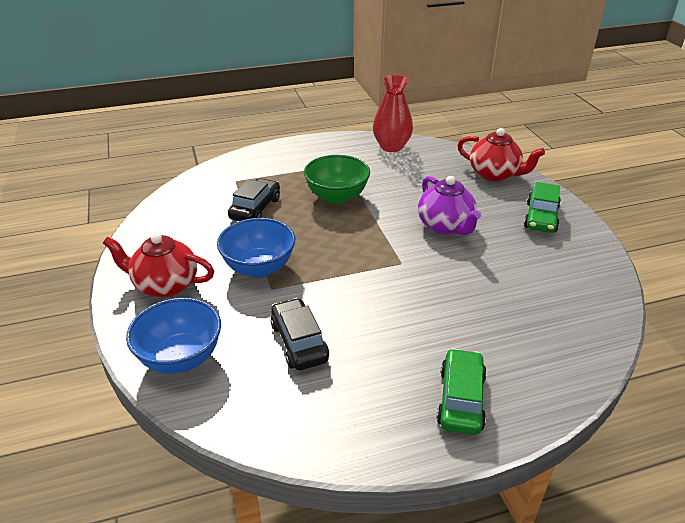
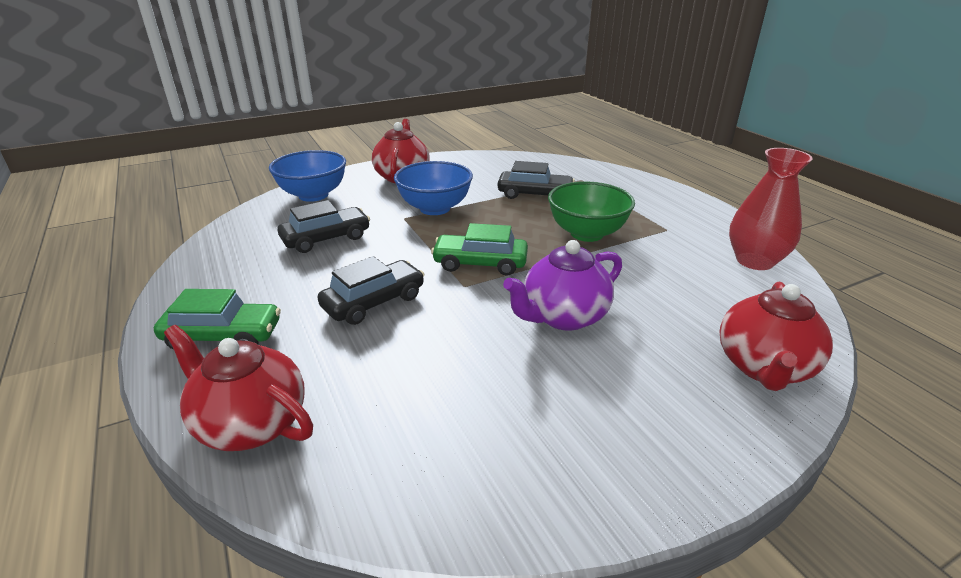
camera: 80 degrees right, 5 degrees down
green car [524,182,561,233] -> green car moved to [431,223,528,276]
none -> red teapot [164,325,313,451]
none -> black car [317,256,425,325]

